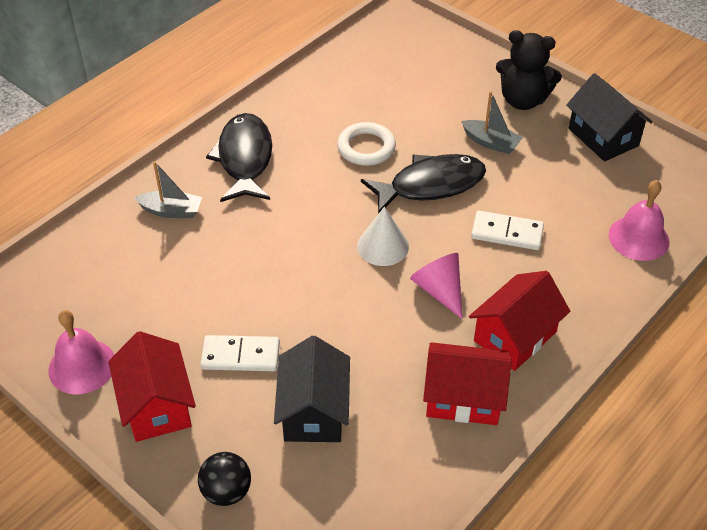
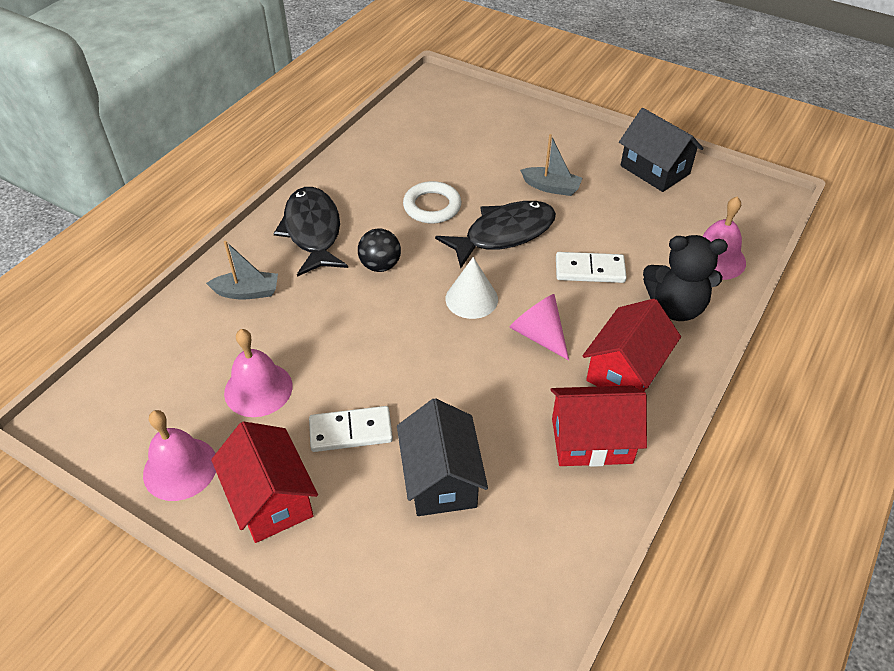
camera: 10 degrees left, 0 degrees up
black ball [198,452,251,506] -> black ball moved to [358,228,401,272]
black teddy bear [496,30,562,110] -> black teddy bear moved to [643,235,728,321]
none -> pink bell [224,329,293,417]

